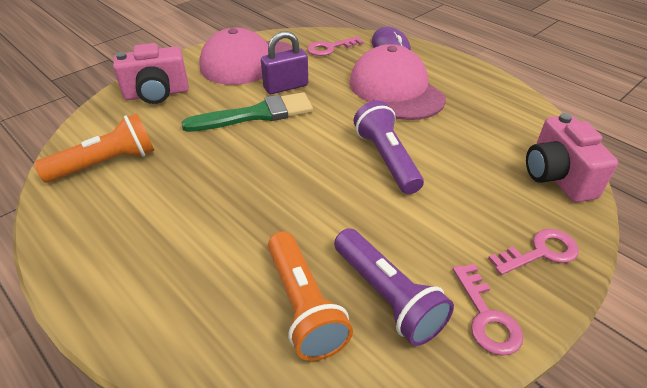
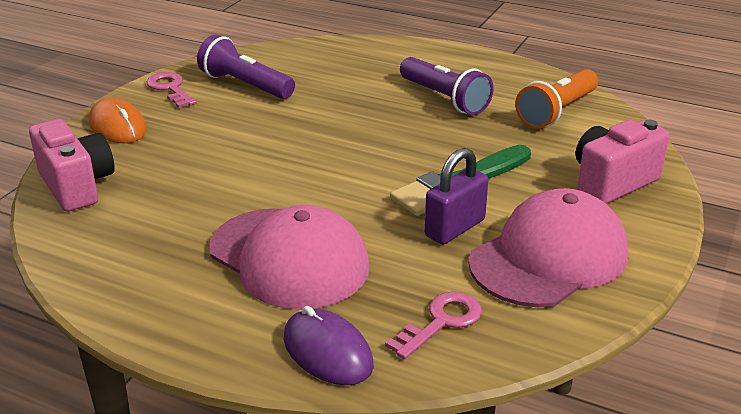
camera: 160 degrees right, 10 degrees down
orange flashlight [268,232,353,361] -> none
purple flashlight [354,100,424,194] -> purple flashlight moved to [400,57,494,115]
pink key [488,229,579,275] -> orange mouse [89,98,147,143]

